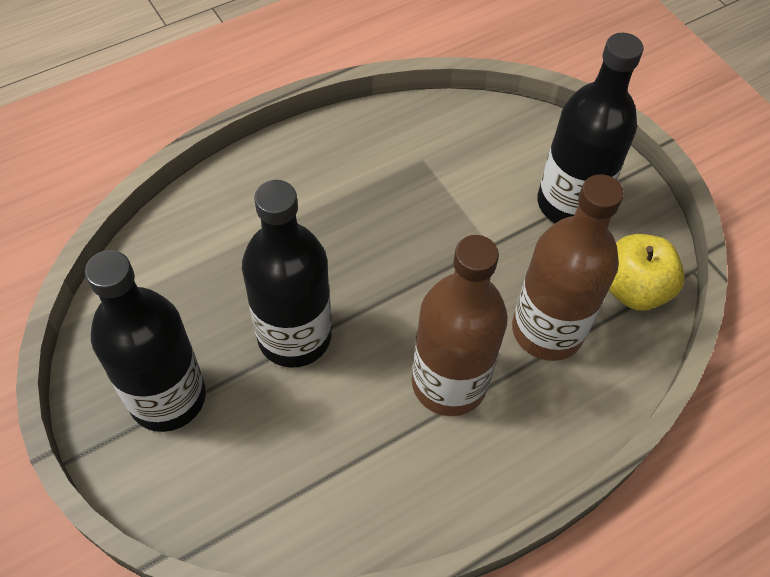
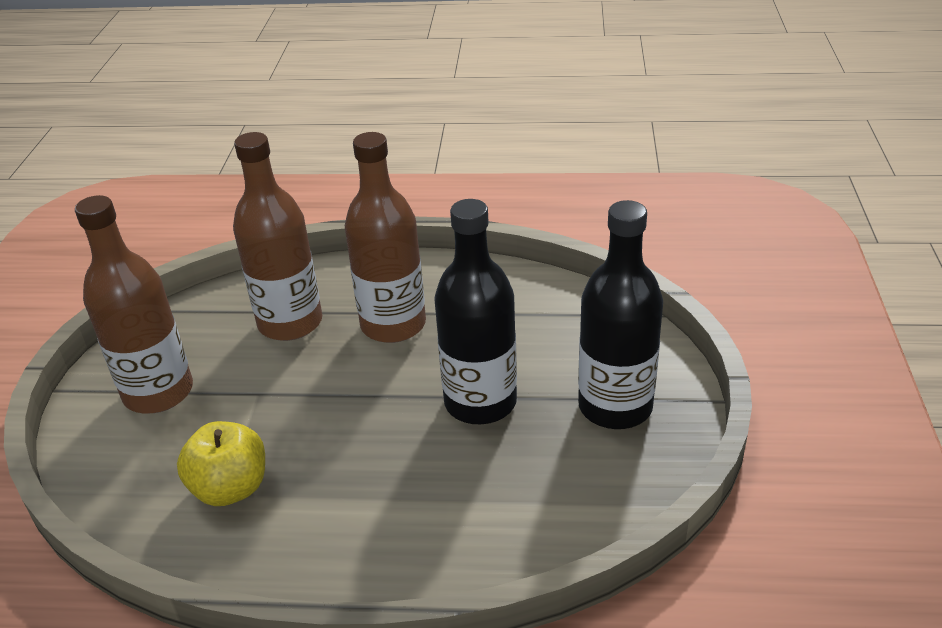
camera: 140 degrees left, 20 degrees down
black bottle [537,33,643,223] -> brown bottle [75,195,193,413]
yellow apple [609,234,685,311] -> yellow apple moved to [177,421,265,506]

